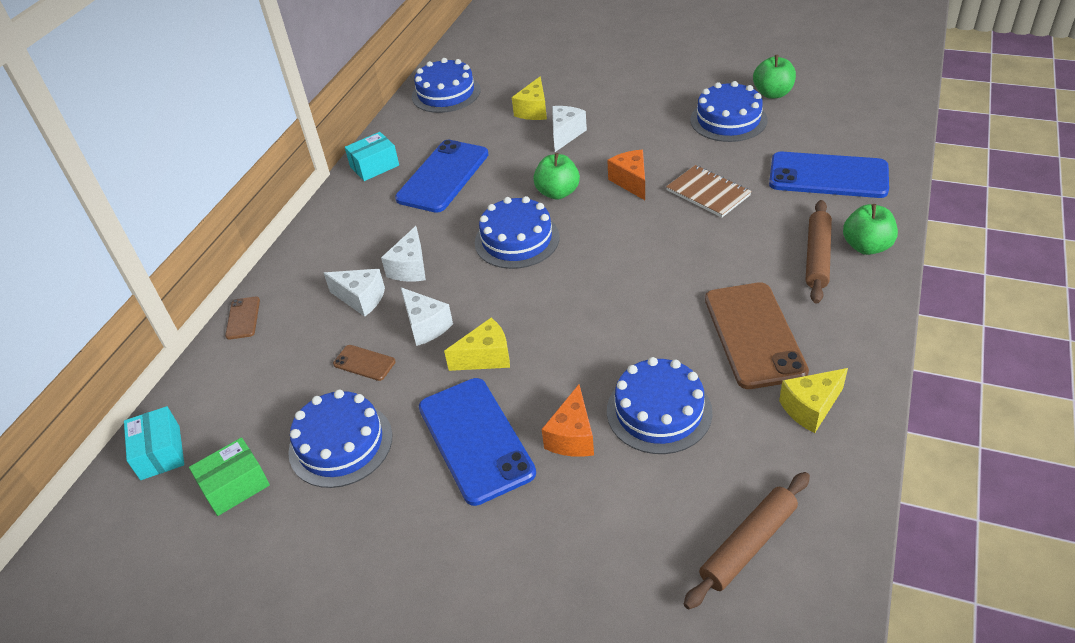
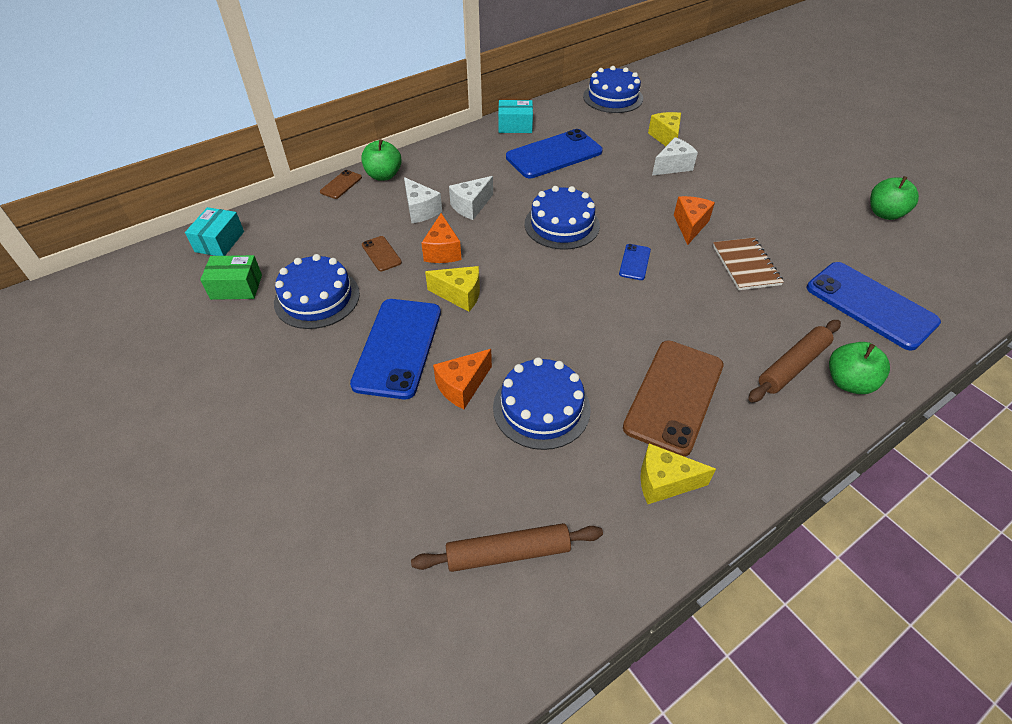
camera: 30 degrees right, 5 degrees up
white cheese [401,287,453,346] -> orange cheese [421,213,461,263]
yellow cheese [512,76,547,120] -> yellow cheese turned 120 degrees clockwise [648,112,681,146]
green apple [533,153,580,200] -> green apple moved to [361,139,402,181]
blue cake [690,81,767,142] -> none
none -> blue phone [619,244,651,280]

